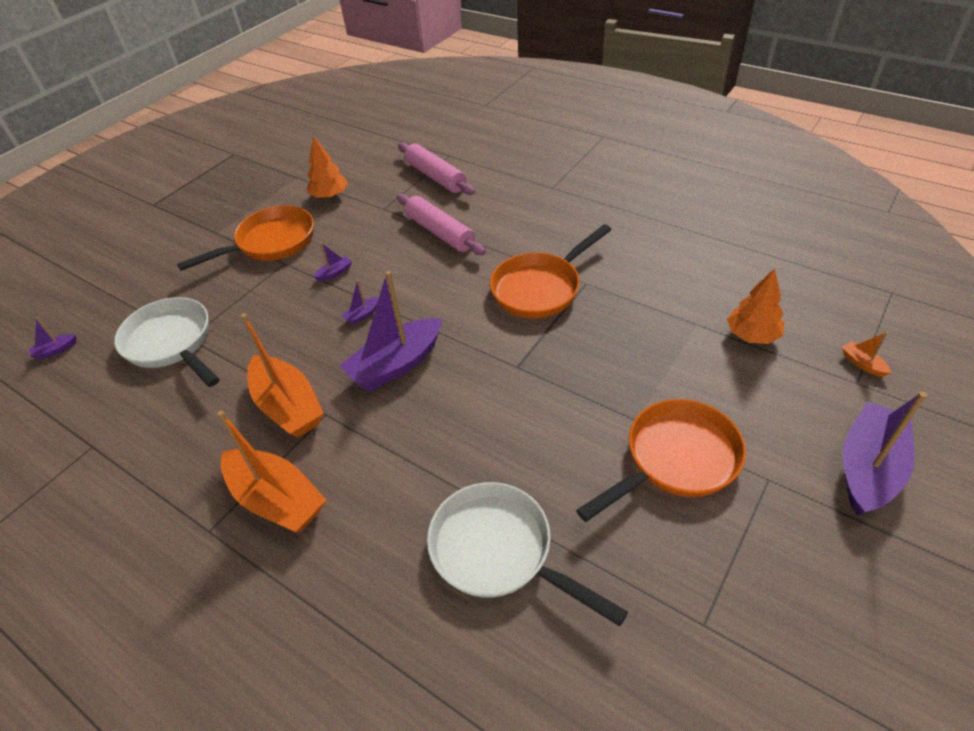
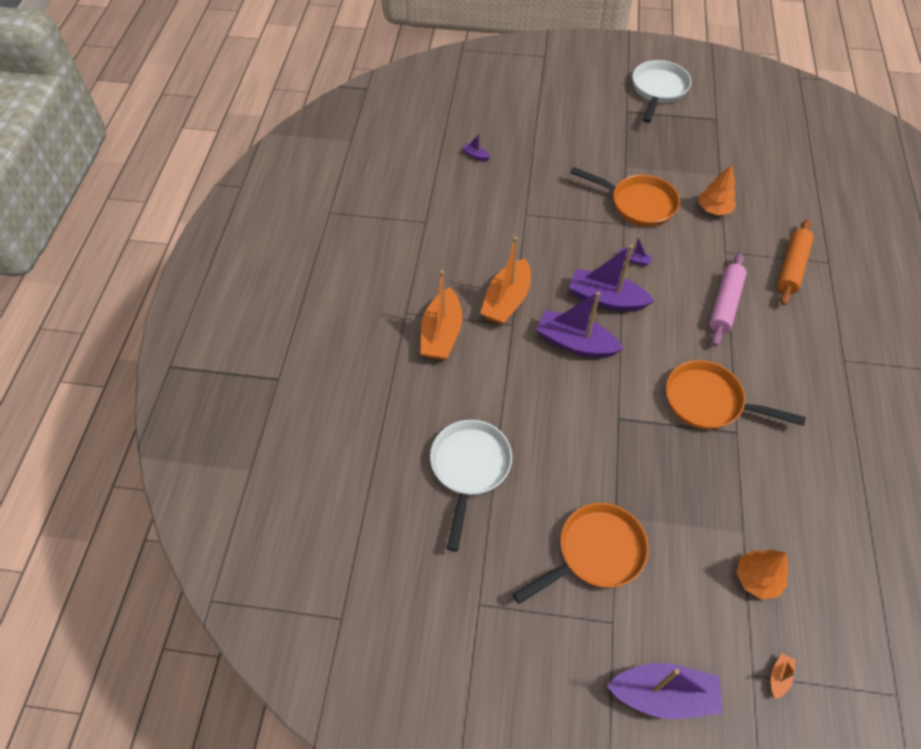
camera: 60 degrees right, 10 degrees up
white pan [114,297,220,387] -> white pan moved to [632,60,691,123]
purple boat [341,280,379,325] -> purple boat [569,245,654,311], size x2.41
pink rolling pin [398,142,475,195] -> orange rolling pin [777,219,814,305]
orange pan [576,399,746,522] -> orange pan turned 60 degrees counterclockwise [513,503,649,604]

